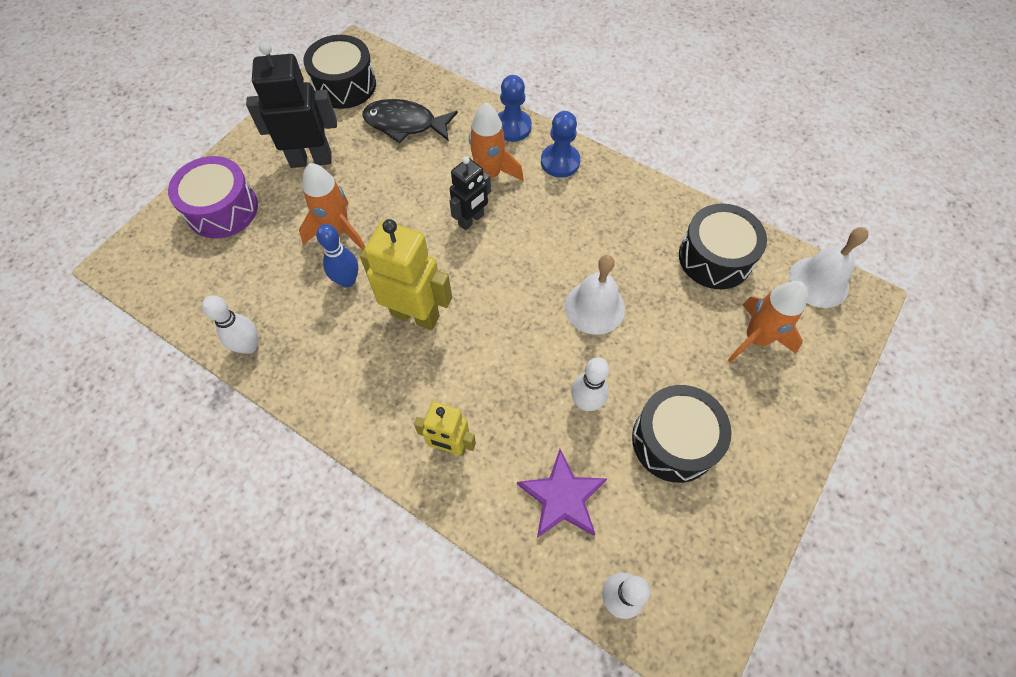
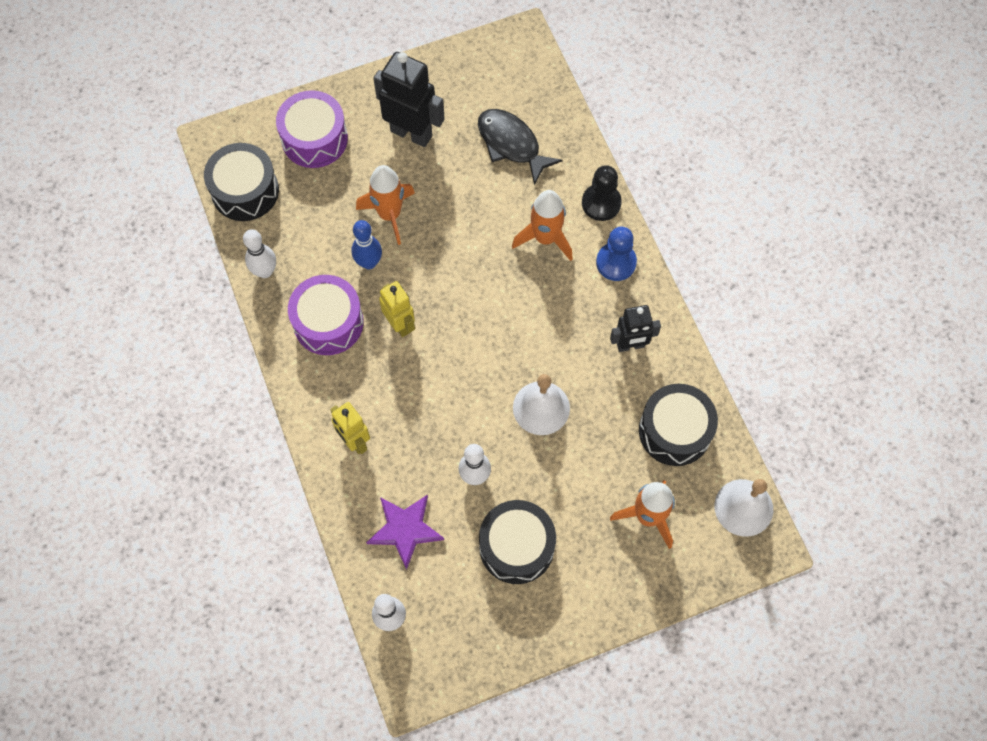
camera: 35 degrees right, 5 degrees up
black drum [303,35,376,109] -> black drum moved to [204,143,279,221]
yellow robot [360,219,452,330] -> yellow robot [379,281,415,337], size x0.62
black robot [449,156,491,230] -> black robot moved to [610,305,661,352]
blue pawn [498,75,532,142] -> black pawn [582,165,622,221]
none -> purple drum [288,275,364,355]

